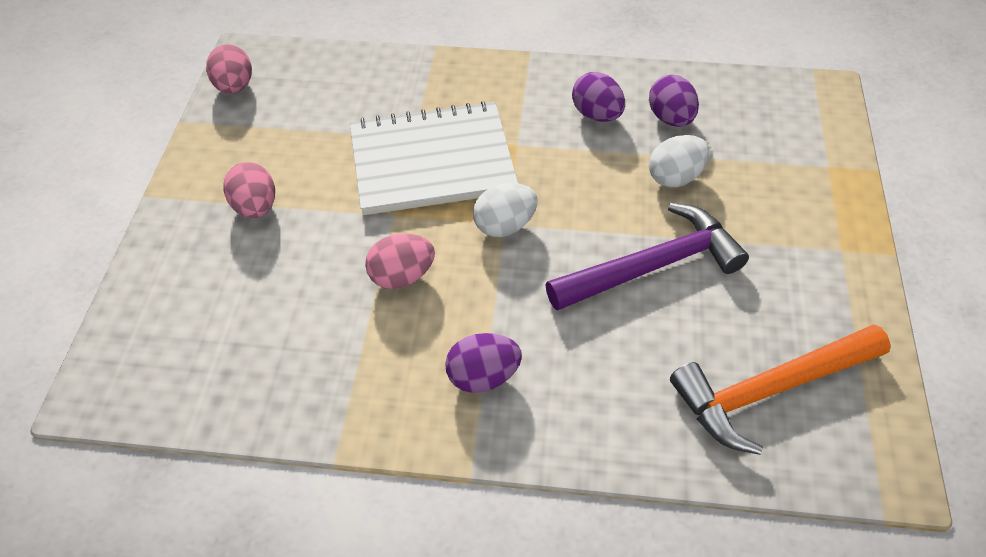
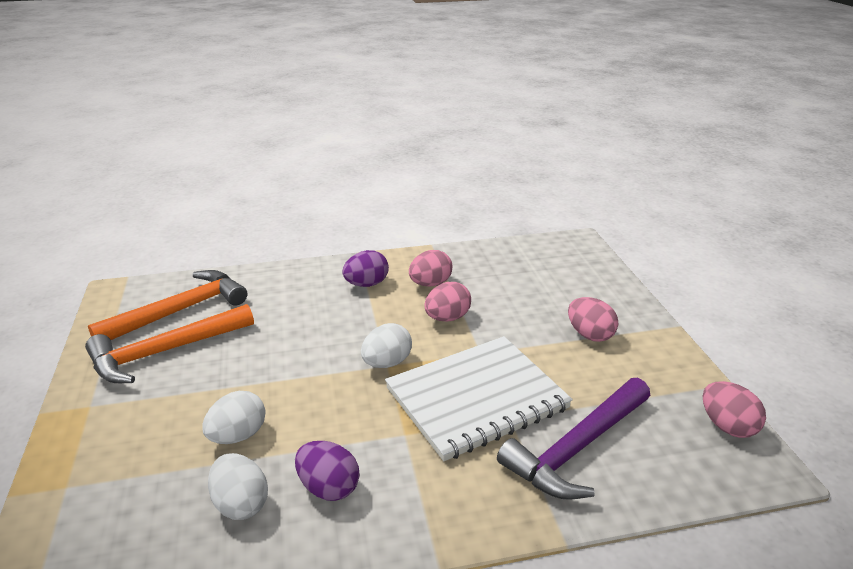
camera: 160 degrees right, 20 degrees down
purple hammer [546,203,749,311] -> purple hammer moved to [497,378,650,500]
purple egg [649,75,699,127] -> white egg [208,453,268,520]
none -> orange hammer [85,304,254,383]
none -> pink egg [409,250,453,286]

